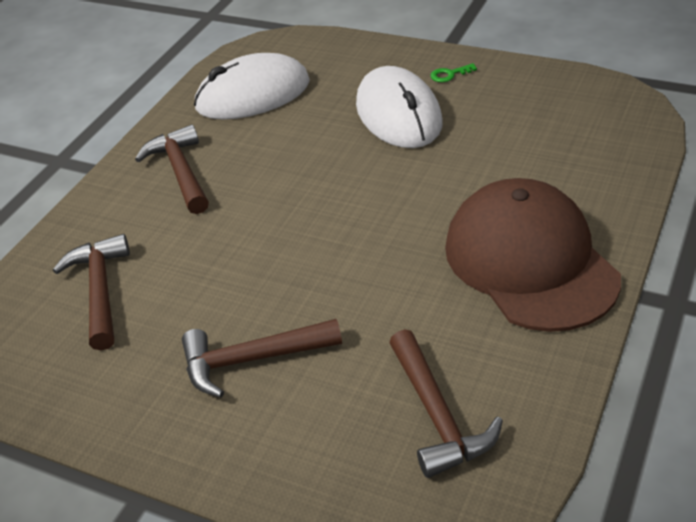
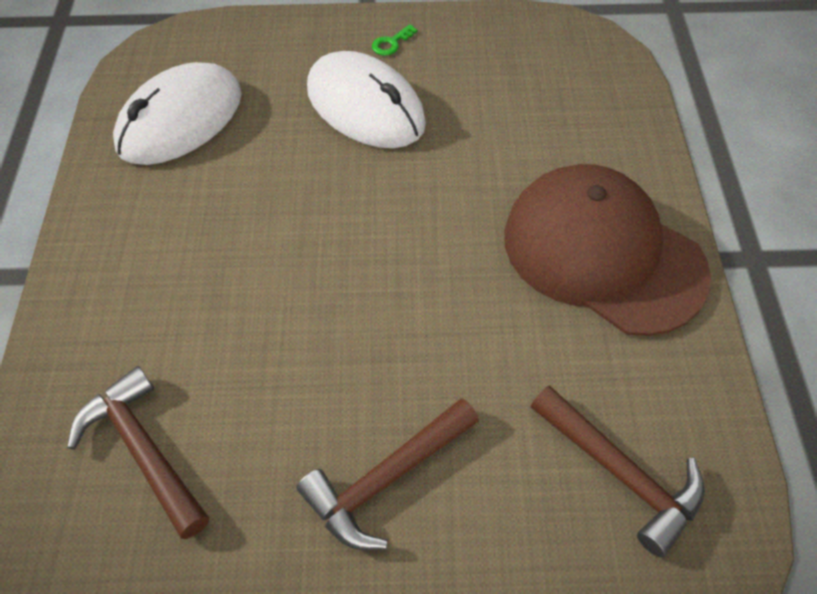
camera: 30 degrees left, 15 degrees up
brown hammer [135,124,209,214] -> none

